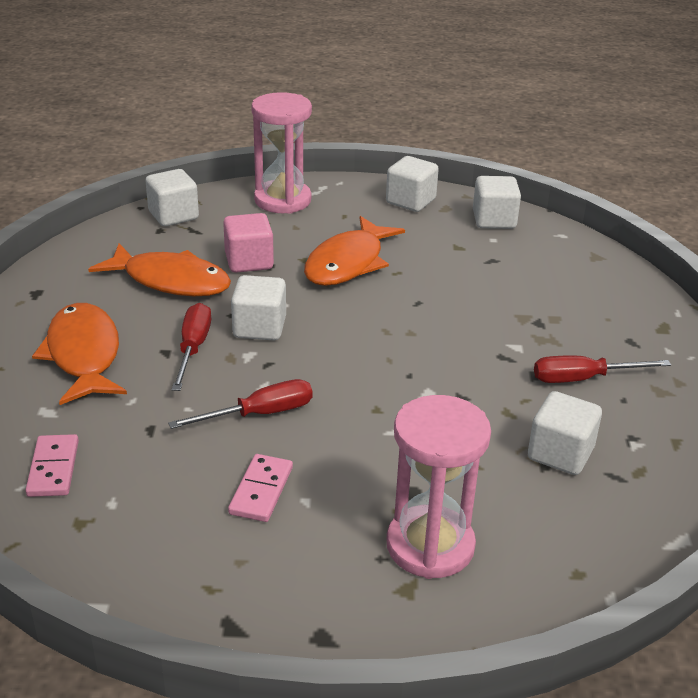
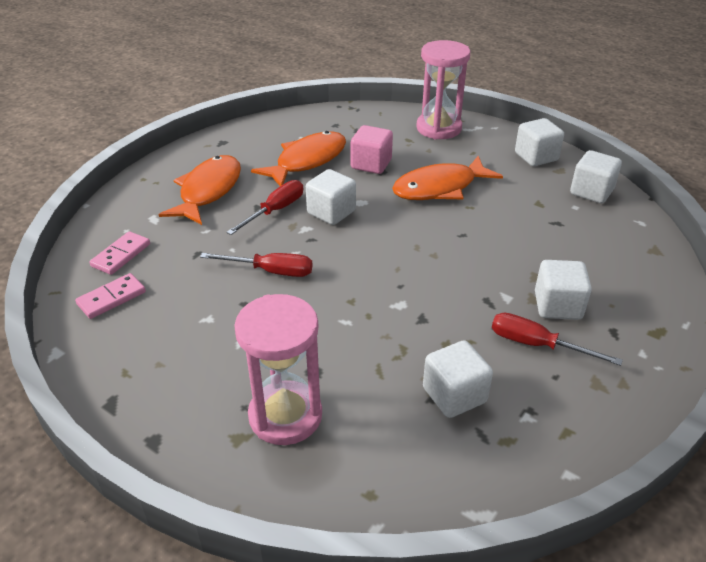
camera: 35 degrees right, 5 degrees up
orange fish [88,243,231,296] -> orange fish turned 105 degrees counterclockwise [251,131,346,186]
white cube [145,169,199,226] -> white cube moved to [535,260,592,320]
pink domino [228,454,293,522] -> pink domino moved to [75,273,146,319]

